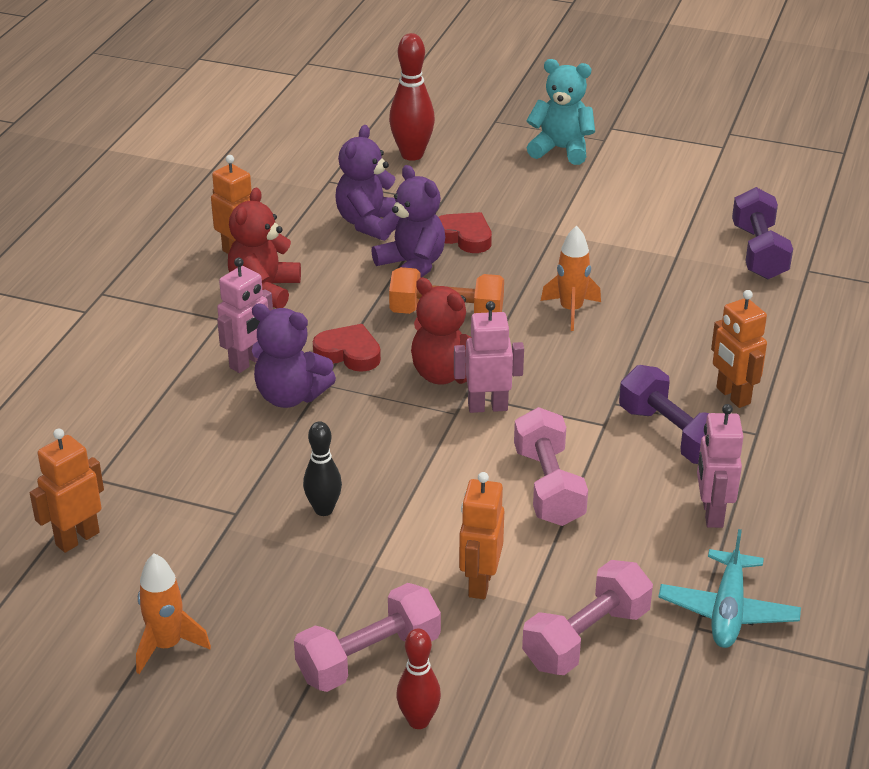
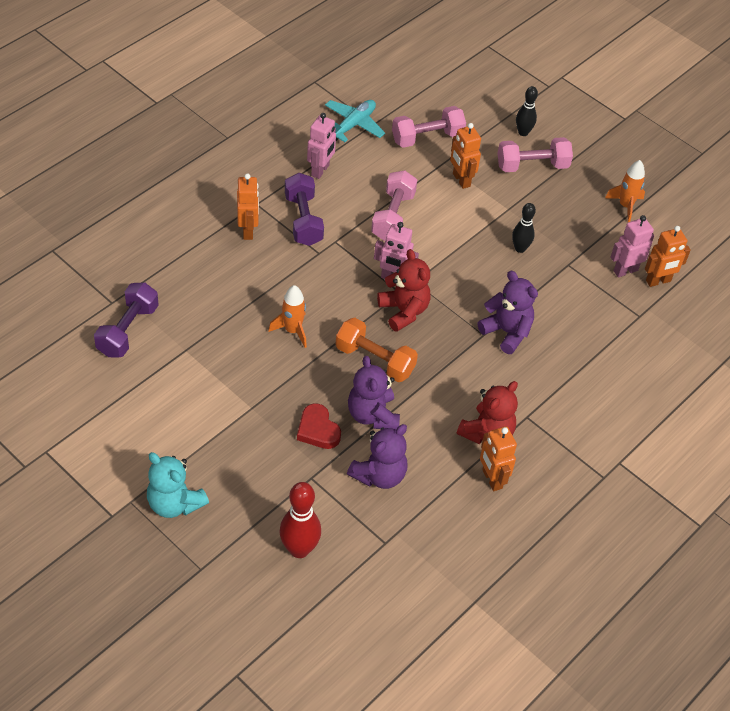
camera: 160 degrees left, 15 degrees up
pink robot [217,258,273,373] -> pink robot moved to [610,215,654,277]
red heart [313,324,381,372] -> none
red bowling pin [396,628,441,729] -> black bowling pin [516,86,538,136]
orange robot [459,472,504,599] -> orange robot turned 120 degrees clockwise [450,123,481,189]

